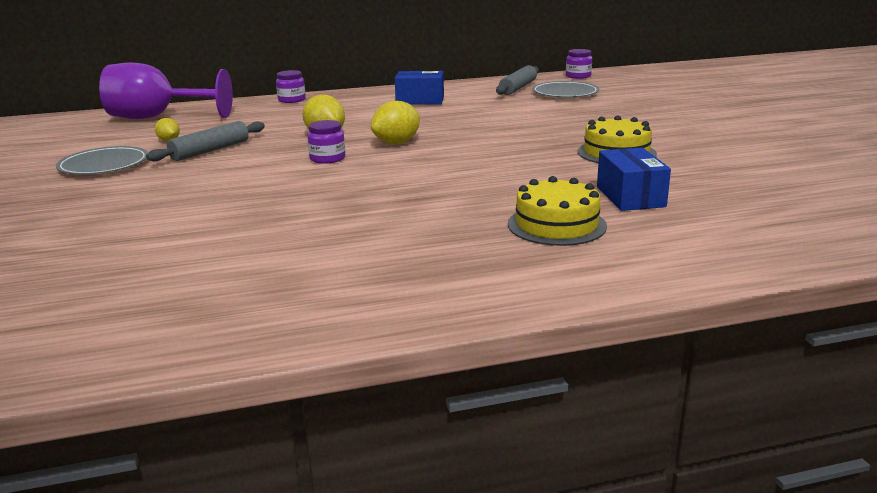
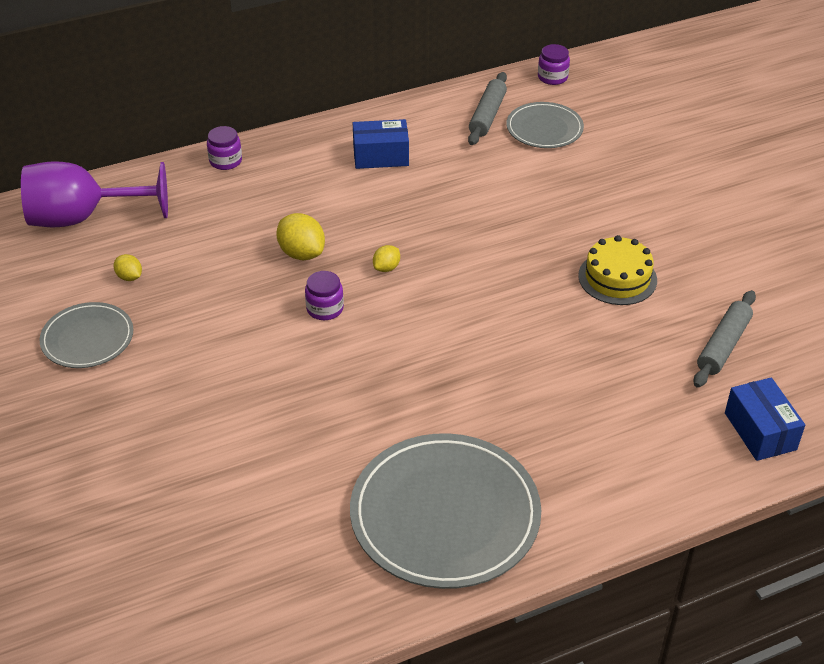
camera: 10 degrees left, 20 degrees up
grey rolling pin [146,121,265,161] -> grey rolling pin moved to [693,290,756,388]
yellow lemon [371,101,420,144] -> yellow lemon [373,245,400,272], size x0.57
yellow cake [508,176,607,246] -> none
blue box [597,148,671,211] -> blue box moved to [725,377,805,461]
none -> grey plate [350,433,541,589]

